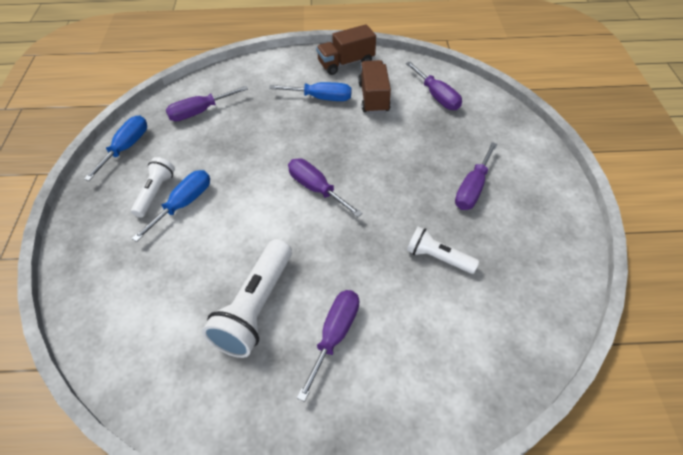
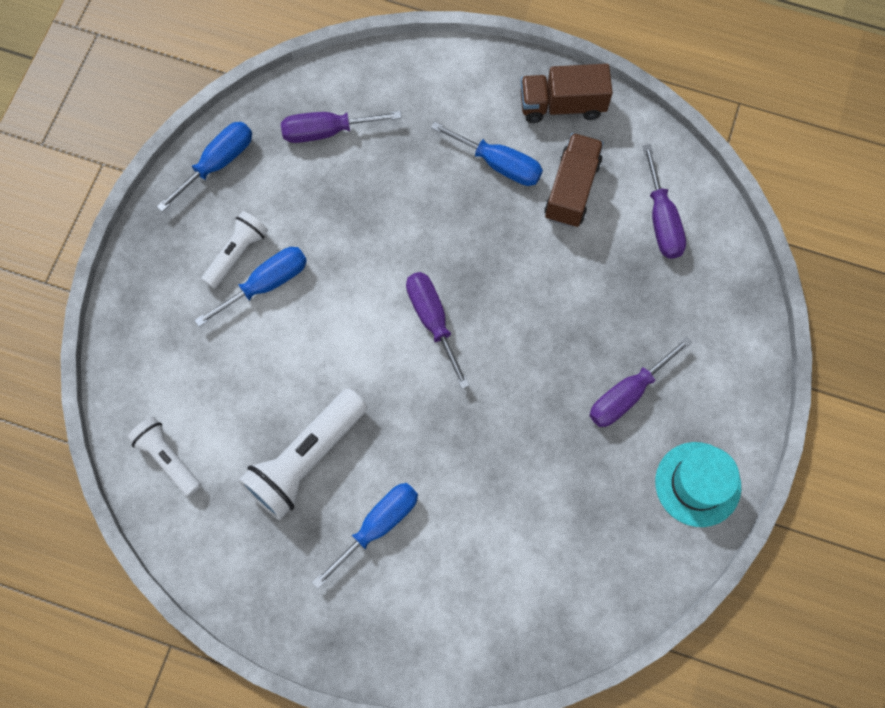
camera: 20 degrees right, 20 degrees up
purple screwdriver [297,290,359,402] -> blue screwdriver [312,483,418,589]
white flashlight [407,226,479,274] -> white flashlight moved to [127,417,201,497]
none -> turquoise hat [655,442,741,527]

